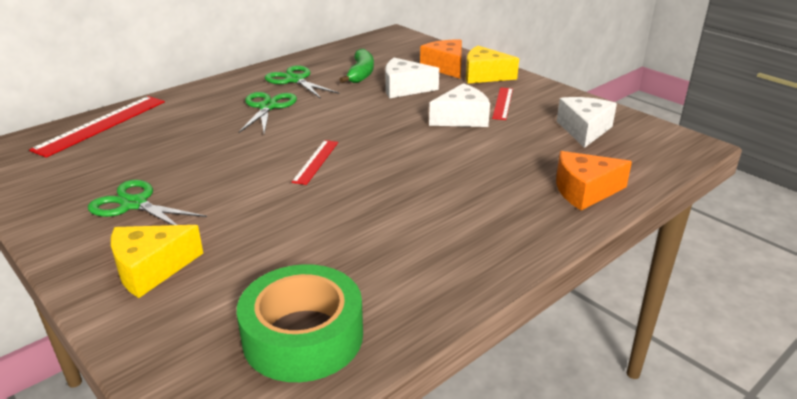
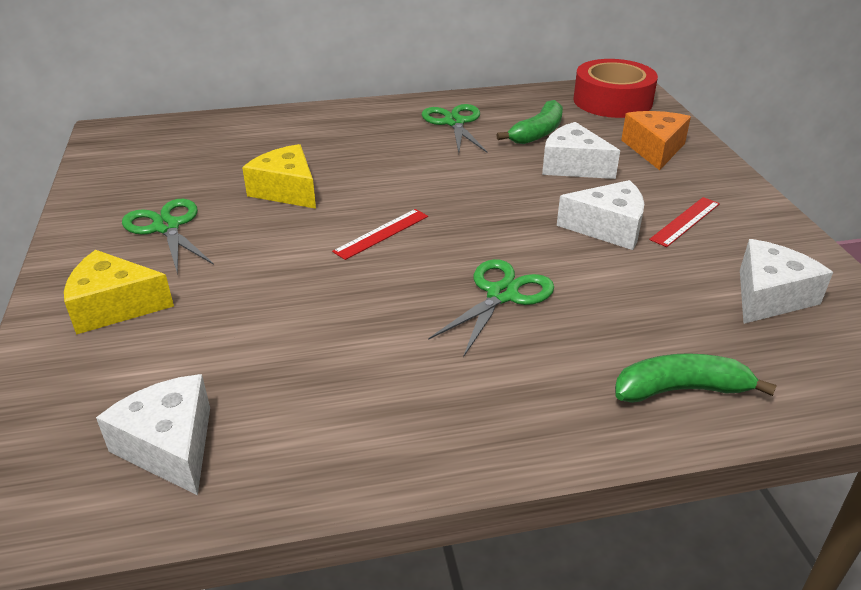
camera: 30 degrees right, 5 degrees up
red ruler [29,96,165,158] -> none
green tape [237,264,363,382] -> white cheese [96,374,210,496]
green scissors [238,92,297,134] -> green scissors moved to [428,259,554,357]
yellow cheese [466,46,519,84] -> yellow cheese moved to [242,144,316,209]
orange cheese [556,151,632,211] -> green banana [615,353,777,403]
none -> red tape [573,59,658,118]

